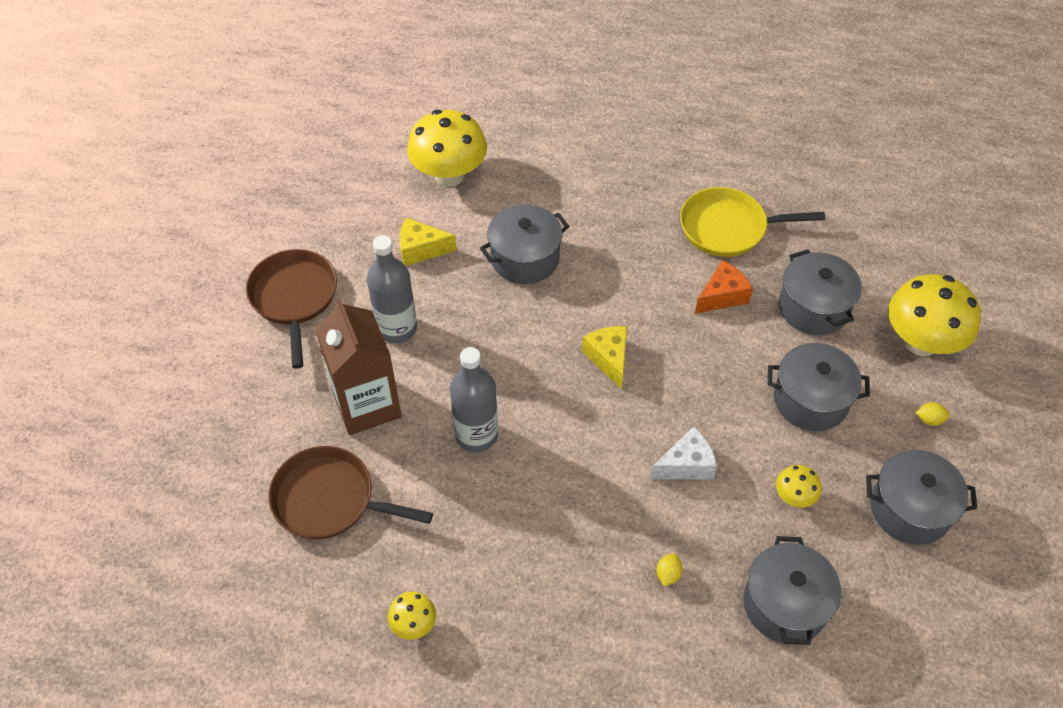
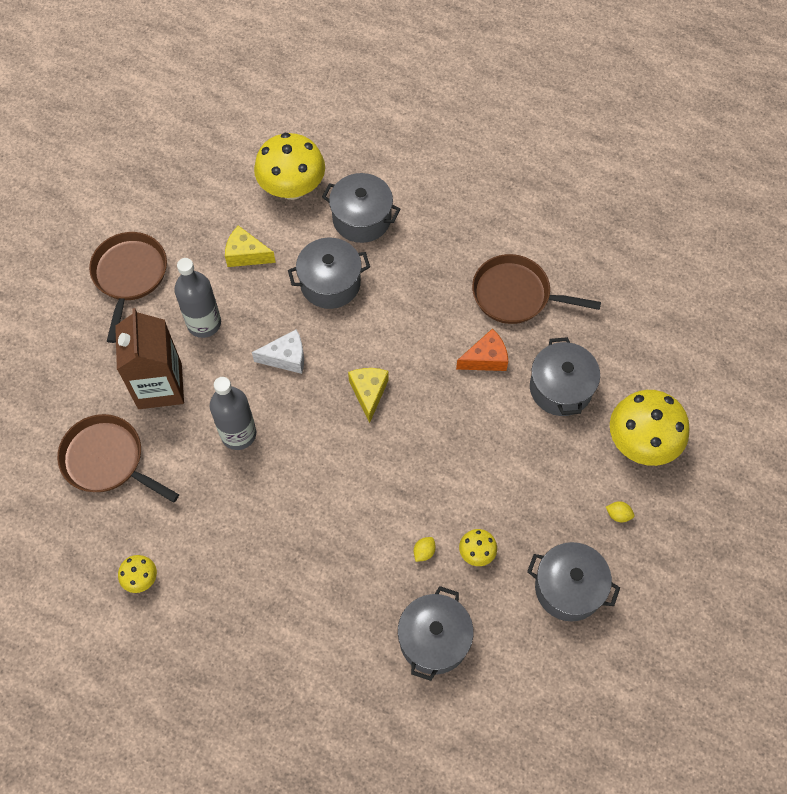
camera: 15 degrees right, 10 degrees up
white cheese [650,426,717,479] -> white cheese moved to [252,329,304,374]
yellow lemon [656,553,683,587] -> yellow lemon moved to [414,537,436,562]
yellow pan [680,187,825,257] -> brown pan [472,254,601,324]
grey pot [768,343,870,431] -> grey pot moved to [322,173,401,243]

